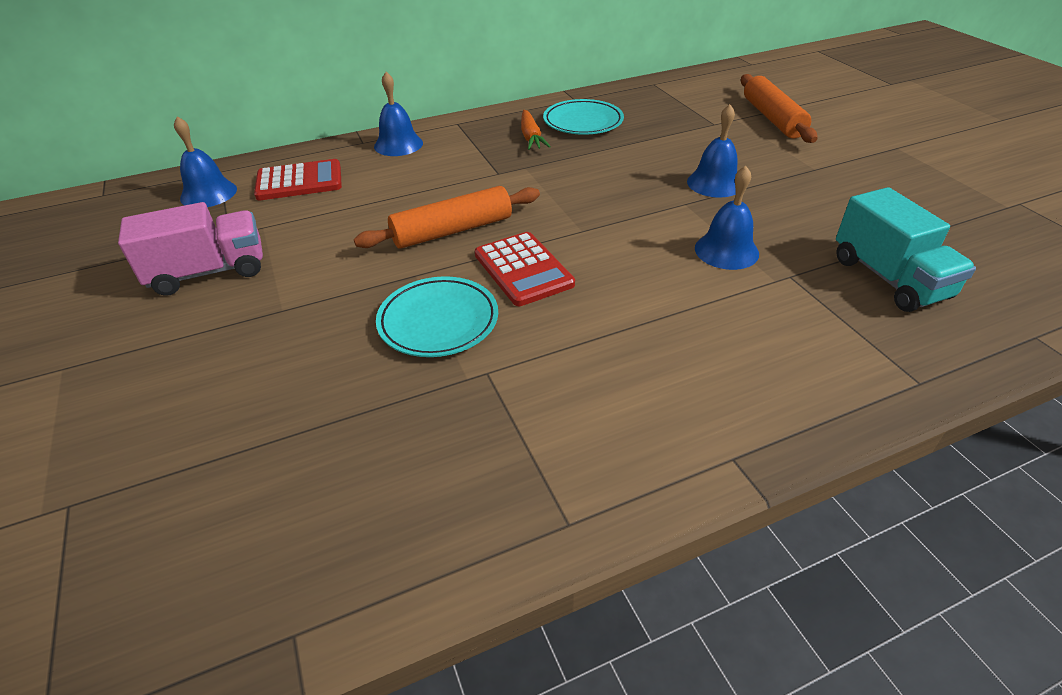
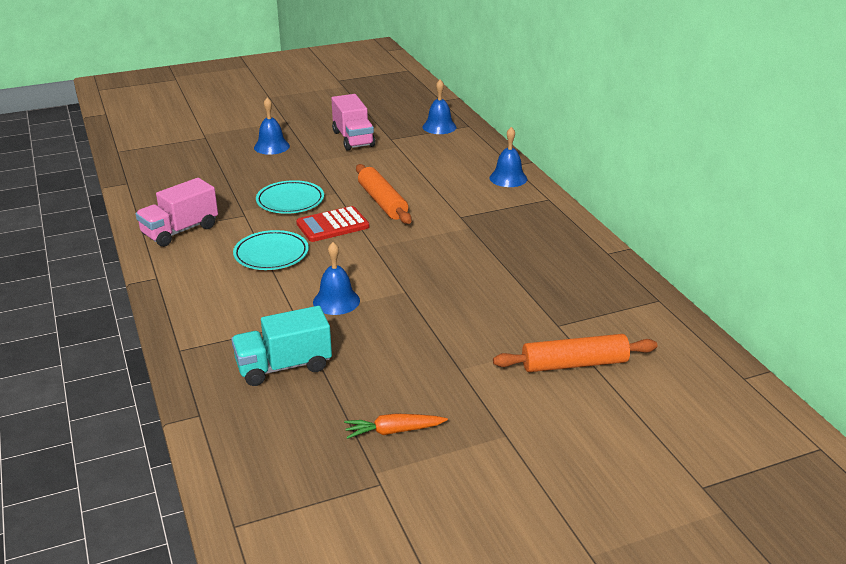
camera: 90 degrees right, 10 degrees down
red calculator [254,159,342,200] -> none
orange carrot [521,110,551,150] -> orange carrot moved to [344,413,448,439]
turquoise plate [543,99,624,135] -> turquoise plate moved to [233,230,309,270]
blue bell [687,104,738,198] -> blue bell moved to [254,98,290,155]
none -> pink truck [135,178,218,247]

